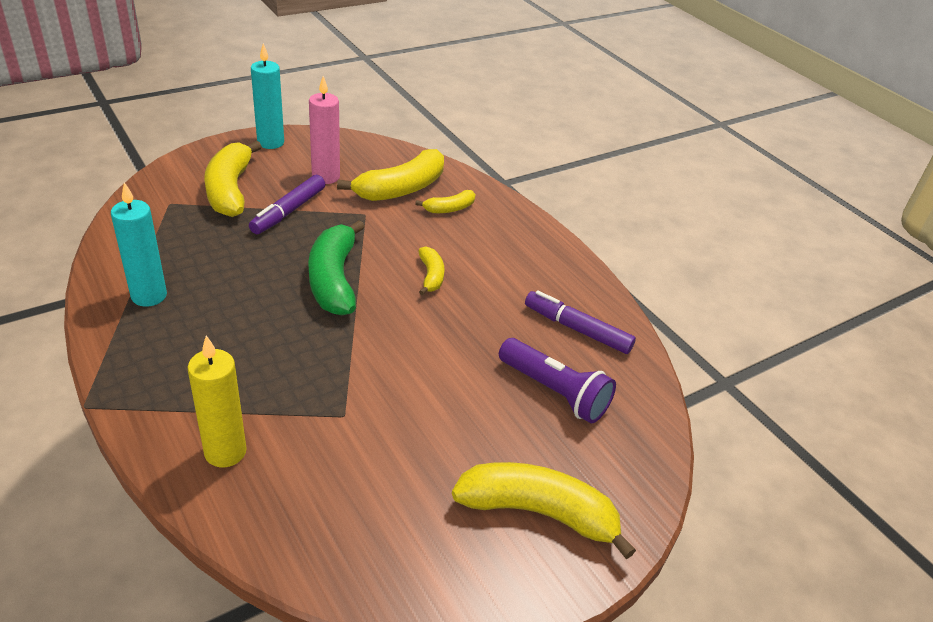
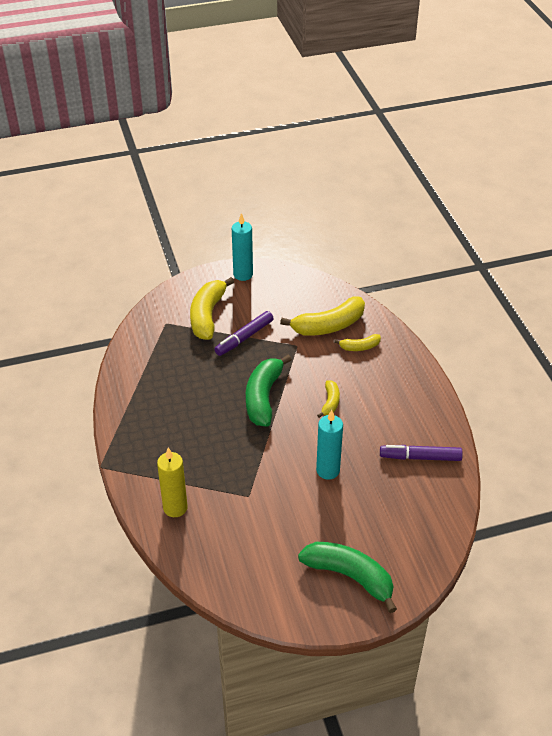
camera: 20 degrees right, 5 degrees up
turquoise candle [111,182,167,306] -> turquoise candle moved to [316,410,343,480]
pink candle [309,76,340,184] -> none
yellow banana [452,462,636,559] -> green banana [298,542,397,613]
purple flashlight [499,338,616,424] -> none
purple marker [525,290,636,354] -> purple marker turned 45 degrees counterclockwise [380,445,463,461]

